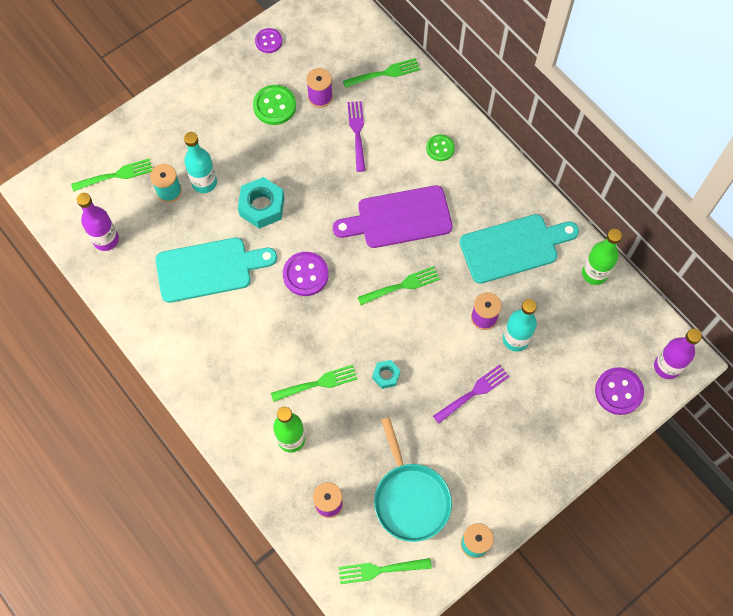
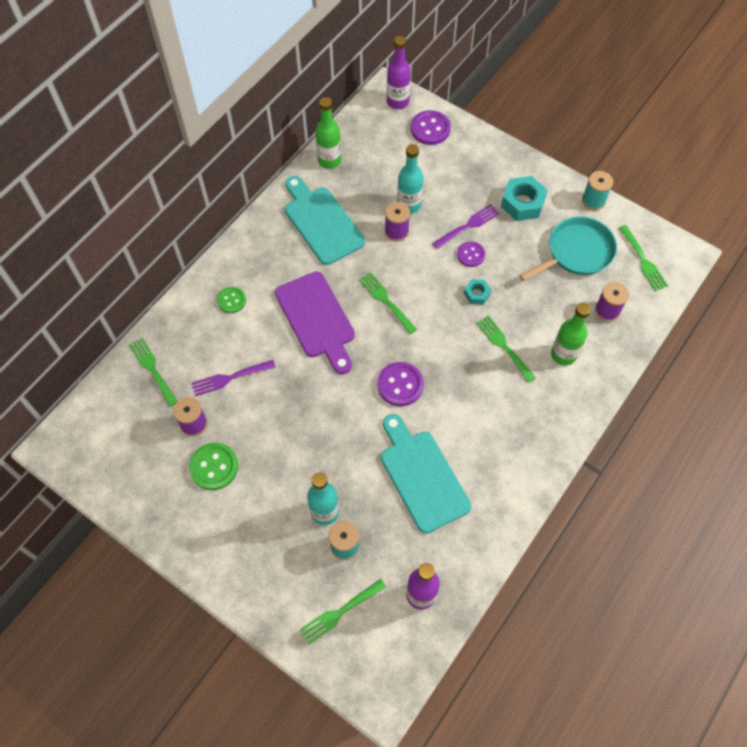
camera: 105 degrees left, 5 degrees down
green fork [71,159,152,192] -> green fork turned 90 degrees counterclockwise [300,579,386,644]
turquoise nut [238,177,285,229] -> turquoise nut moved to [501,176,548,221]
purple button [255,28,282,53] -> purple button moved to [457,241,485,267]
purple fork [433,364,509,424] -> purple fork turned 105 degrees clockwise [432,204,500,249]

